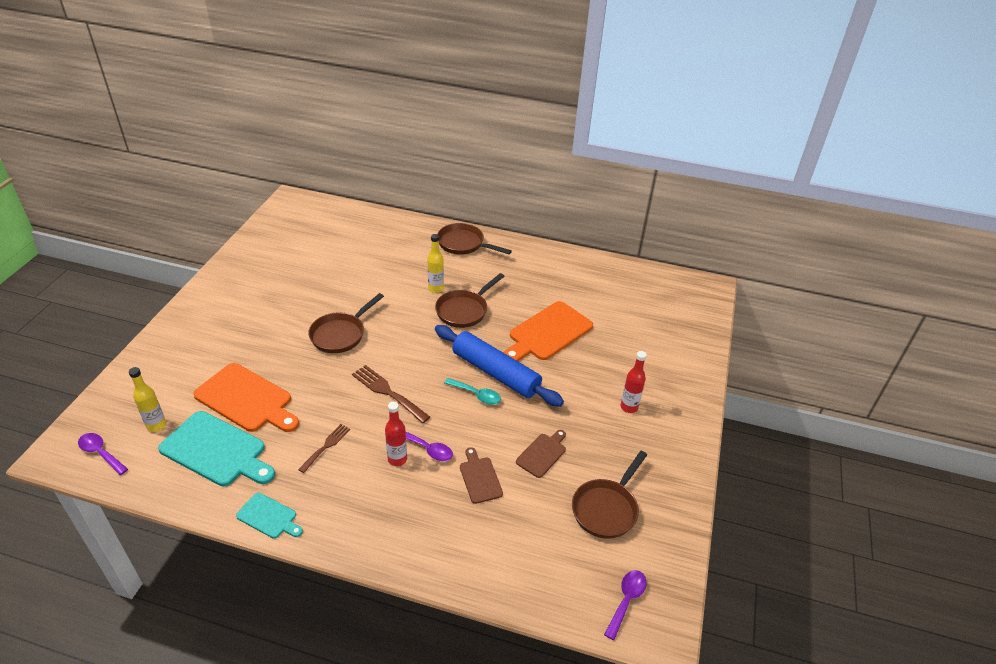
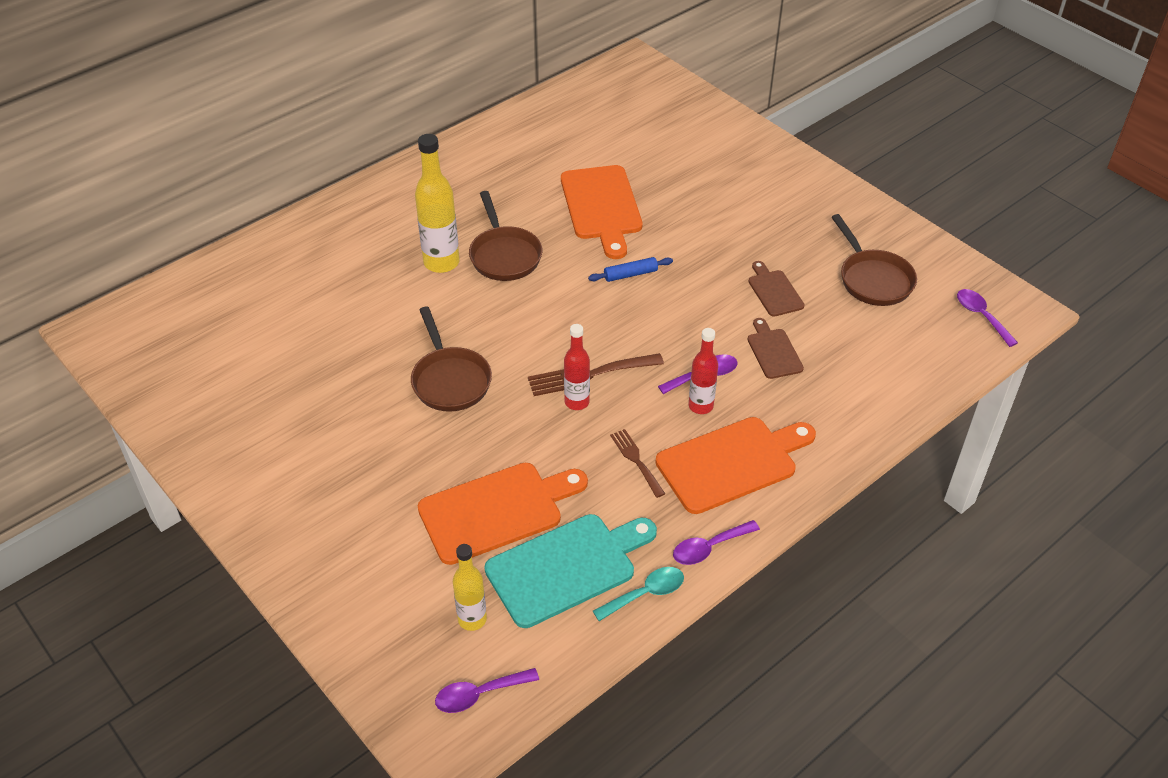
camera: 55 degrees left, 5 degrees up
turquoise cutting board [236,493,303,539] -> purple spoon [673,520,760,565]
yellow bottle [427,234,444,293] -> yellow bottle [415,134,460,273], size x1.60
blue rolling pin [435,325,564,407] -> blue rolling pin [588,257,673,282], size x0.42
brown pan [437,223,512,255] -> none
turquoise spoon [444,378,501,405] -> turquoise spoon moved to [593,567,684,621]
brown cutting board [460,447,503,504] -> brown cutting board turned 60 degrees clockwise [748,318,804,379]
red bottle [621,351,647,413] -> red bottle moved to [564,324,590,410]
none -> orange cutting board [655,417,816,514]

